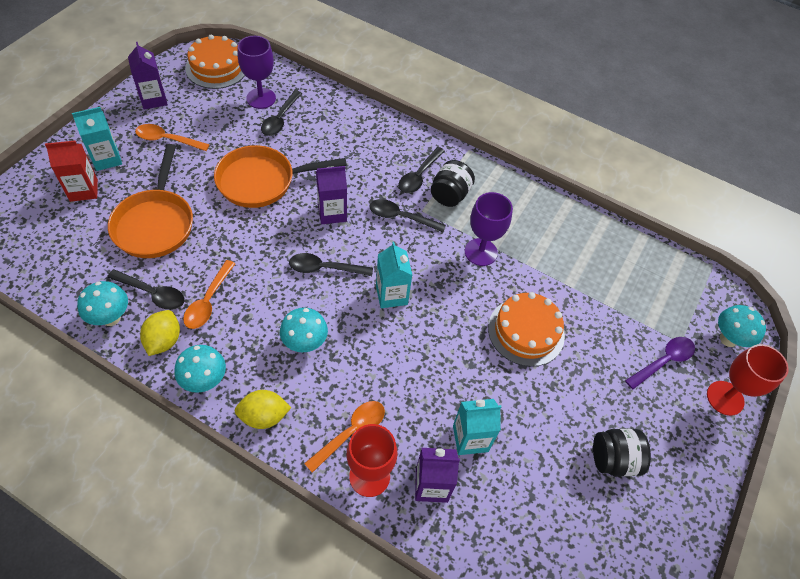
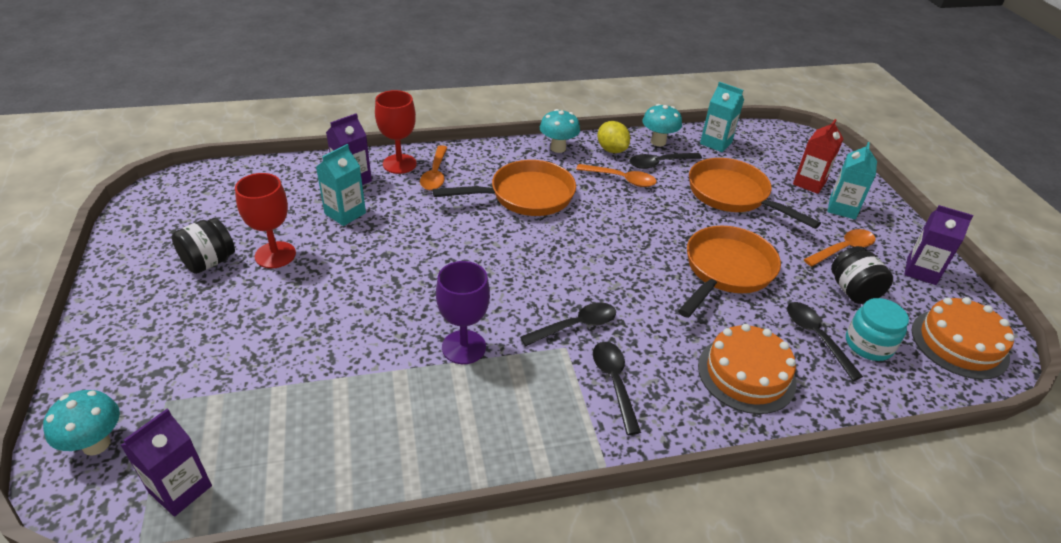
camera: 140 degrees right, 15 degrees down
orange spoon [183,260,236,329] -> orange spoon turned 135 degrees clockwise [576,164,657,187]
yellow lemon [235,390,291,429] -> none
purple goblet [238,36,276,109] -> turquoise jar [846,298,909,361]
turquoise mushroom [280,308,328,352] -> orange pan [433,160,576,216]
black spoon [289,253,373,276] -> none
purple carton [316,166,347,224] -> purple carton moved to [120,409,212,517]
turquoise carton [376,242,412,308] -> turquoise carton moved to [700,82,744,152]
black jar [431,160,475,207] -> black jar moved to [831,246,893,304]
orange cake [488,292,565,367] -> orange cake moved to [698,324,797,414]
purple spoon [625,337,695,389] -> none
red goblet [707,344,789,416] -> red goblet moved to [235,173,296,268]

